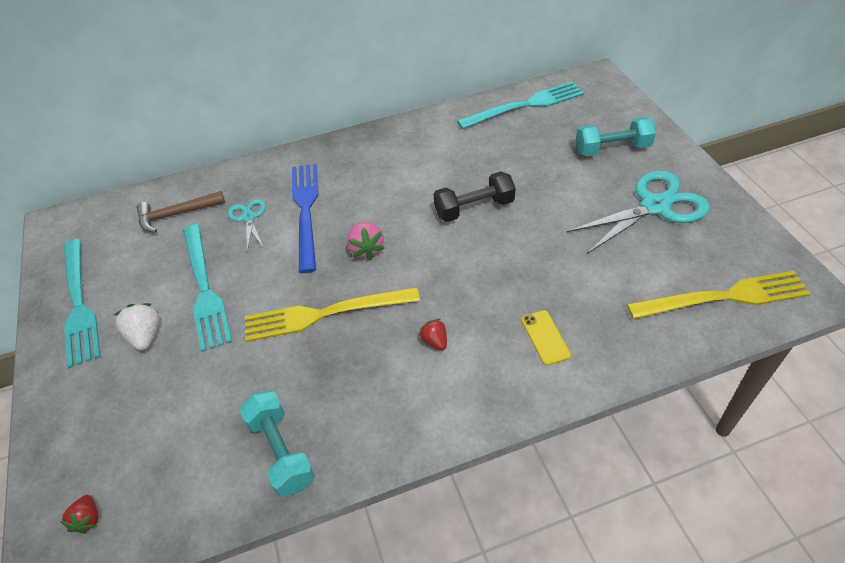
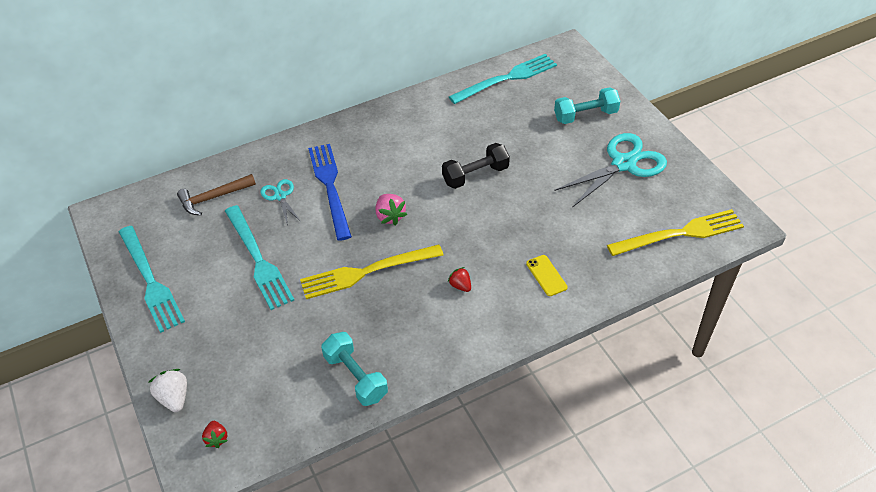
camera: 10 degrees left, 0 degrees up
white strawberry [114,303,160,351] -> white strawberry moved to [148,369,187,412]

